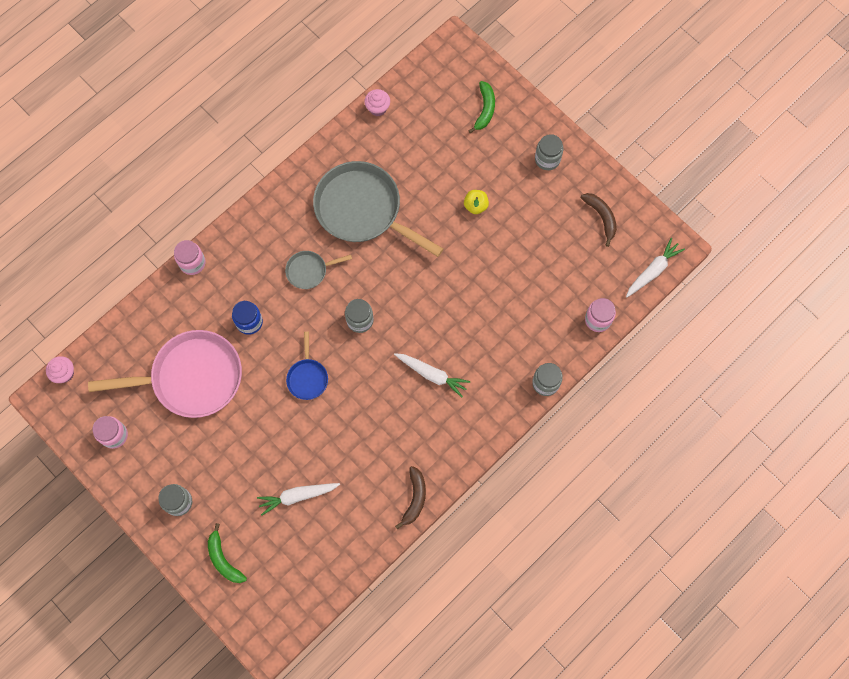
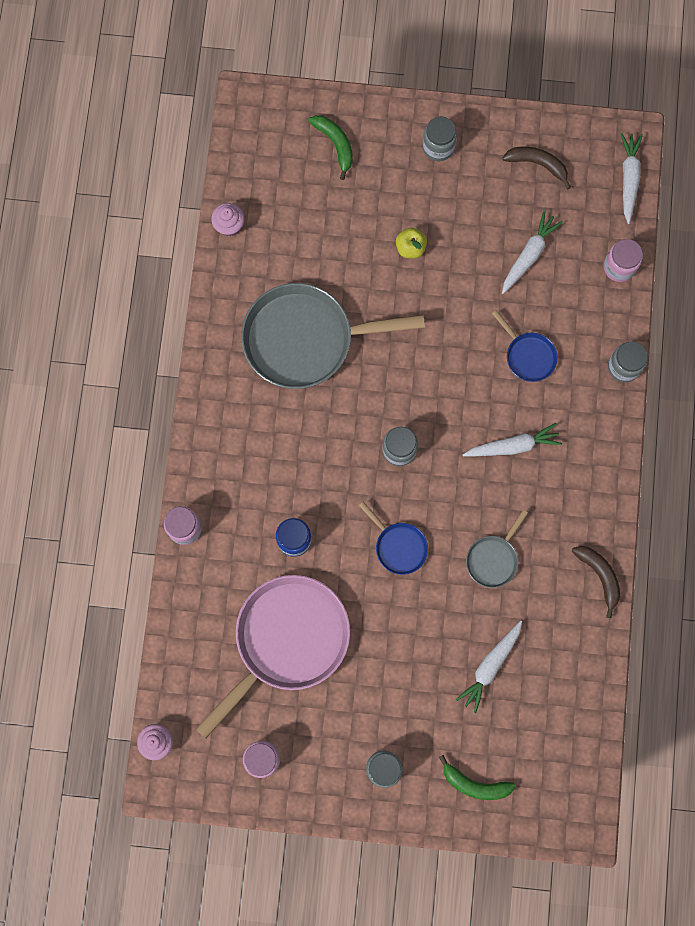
camera: 40 degrees left, 5 degrees up
grey pan [285,251,352,289] -> grey pan moved to [466,510,528,588]
none -> blue pan [492,310,558,382]
none -> white carrot [502,211,563,294]

